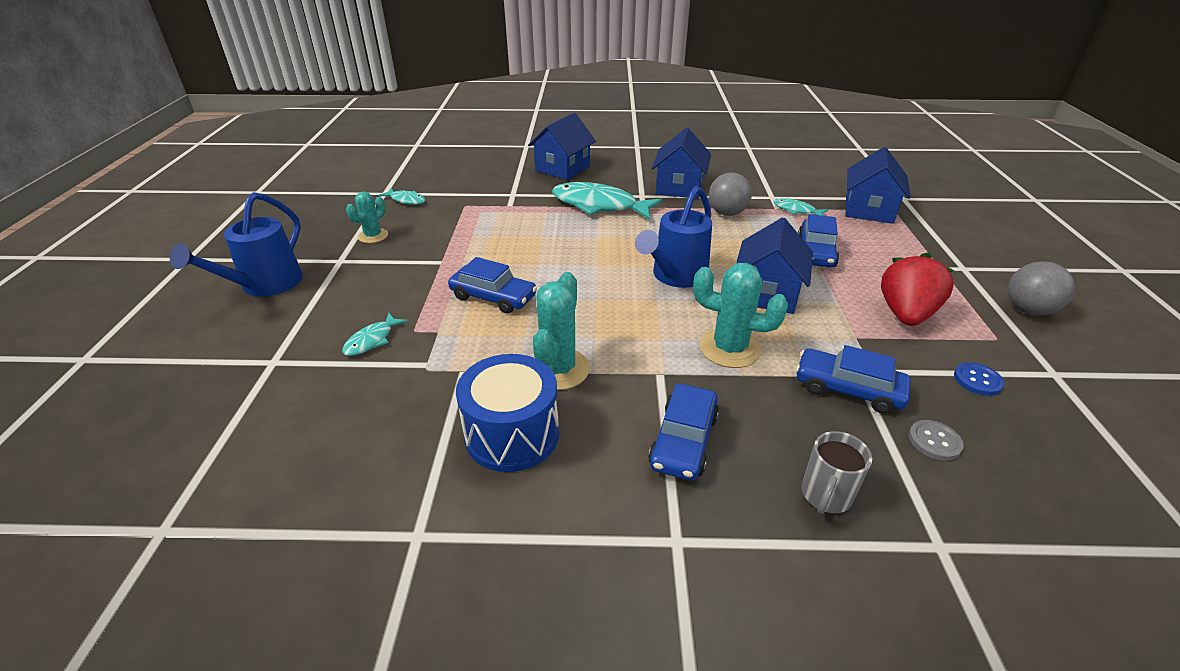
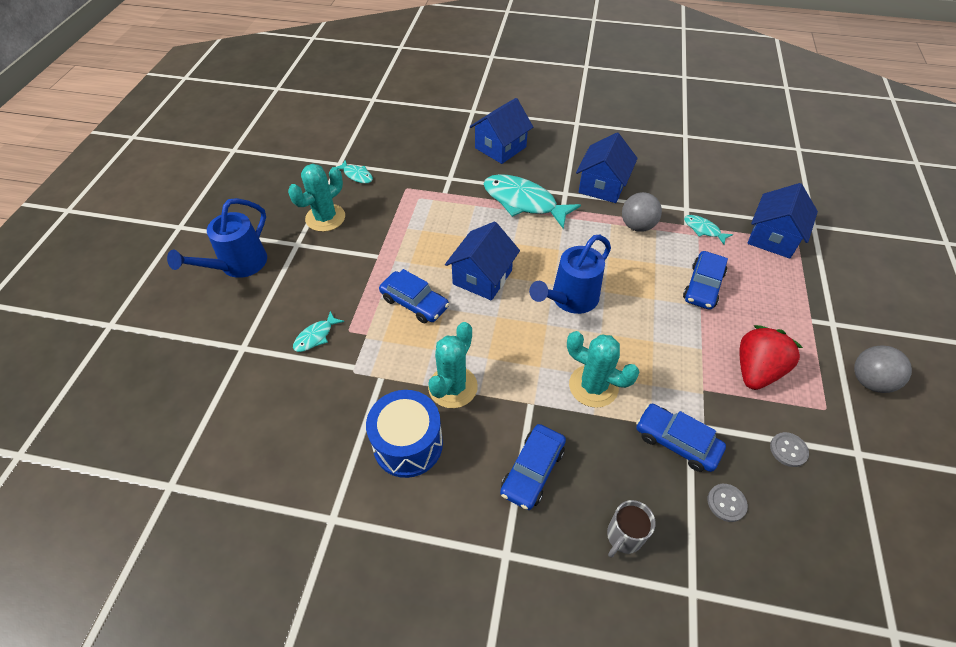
camera: 10 degrees right, 15 degrees up
turquoise cactus [346,192,388,243] -> turquoise cactus [288,164,345,232], size x1.60
blue house [736,217,813,314] -> blue house moved to [445,222,520,300]
blue button [954,362,1004,396] -> grey button [770,432,809,467]

